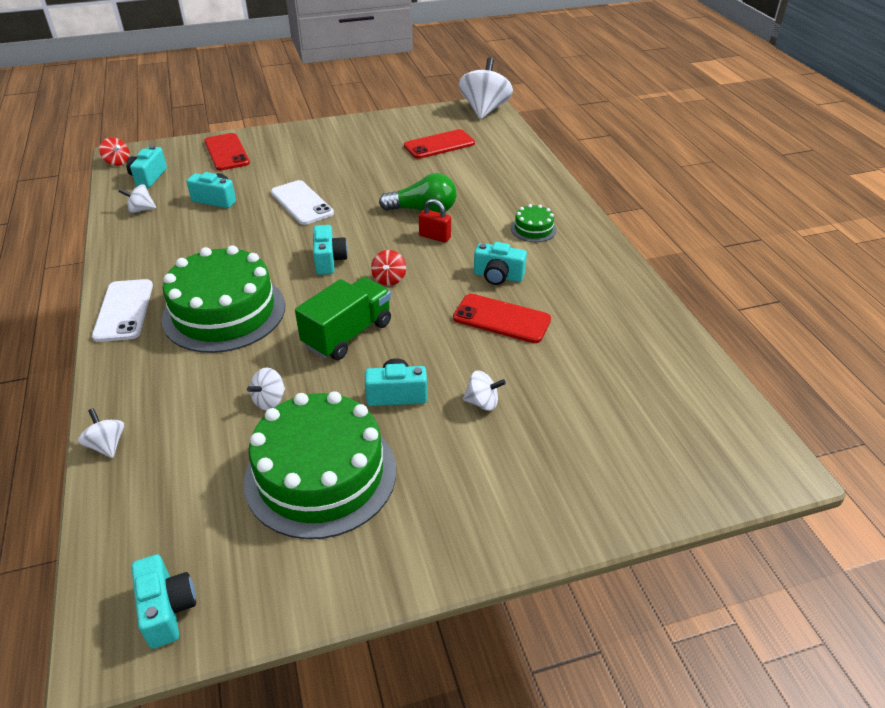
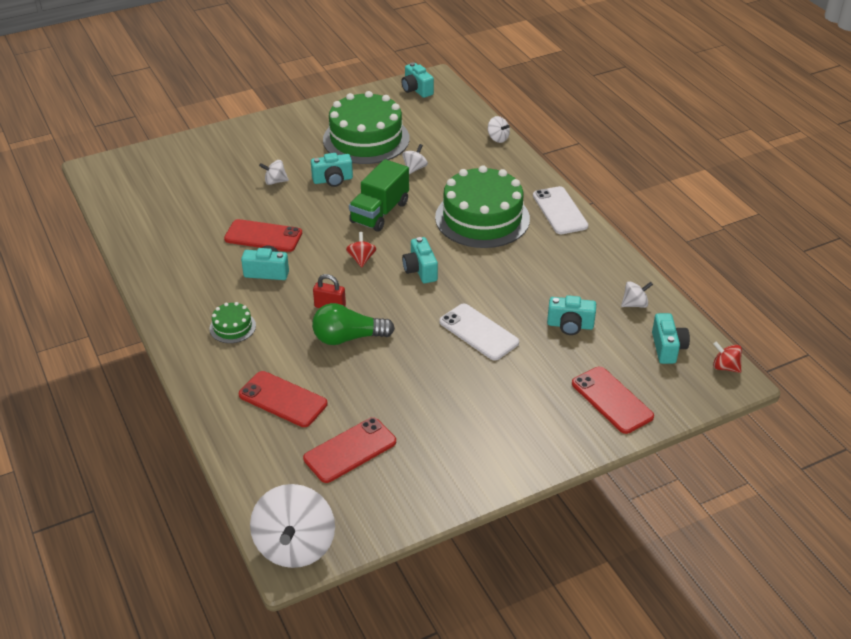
camera: 170 degrees right, 0 degrees up
none -> red phone [239,371,328,427]

